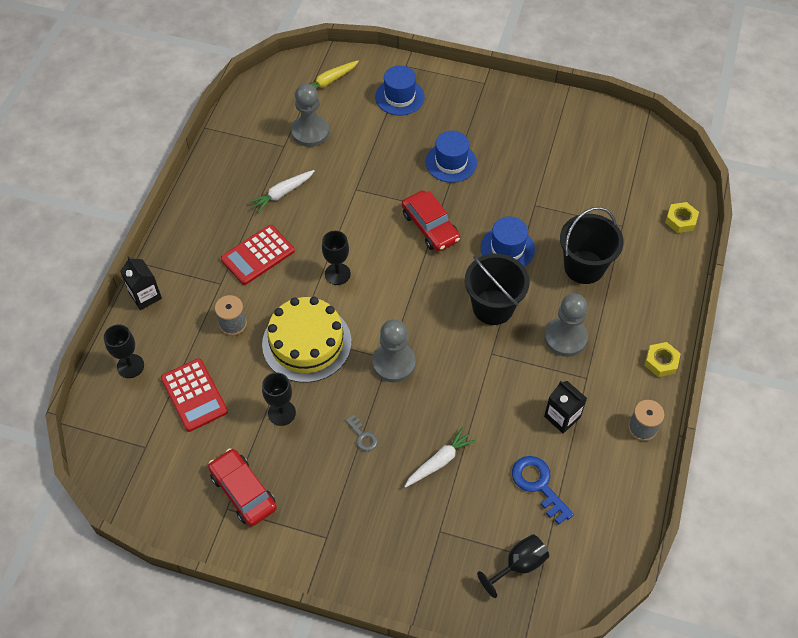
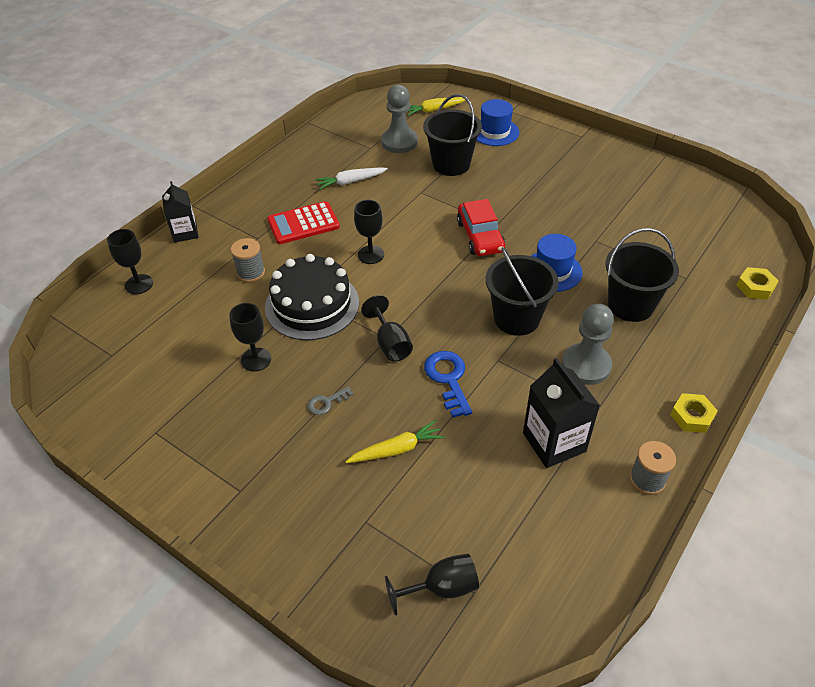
camera: 20 degrees right, 10 degrees down
red calculator [161,358,228,432] -> none
red car [208,448,277,527] -> none
yellow cake [262,297,351,383] -> black cake [265,254,359,340]
grey key [346,415,378,451] -> grey key turned 75 degrees clockwise [308,386,353,415]
grey pawn [372,319,416,383] -> black goblet [361,295,413,361]
white carrot [404,427,476,488] -> yellow carrot [345,420,445,463]
blue hat [426,131,477,183] -> none
blue key [512,456,574,525] -> blue key moved to [424,351,472,418]
black carton [544,381,587,433] -> black carton [523,358,600,468], size x1.50
none -> black bucket [423,94,482,176]

